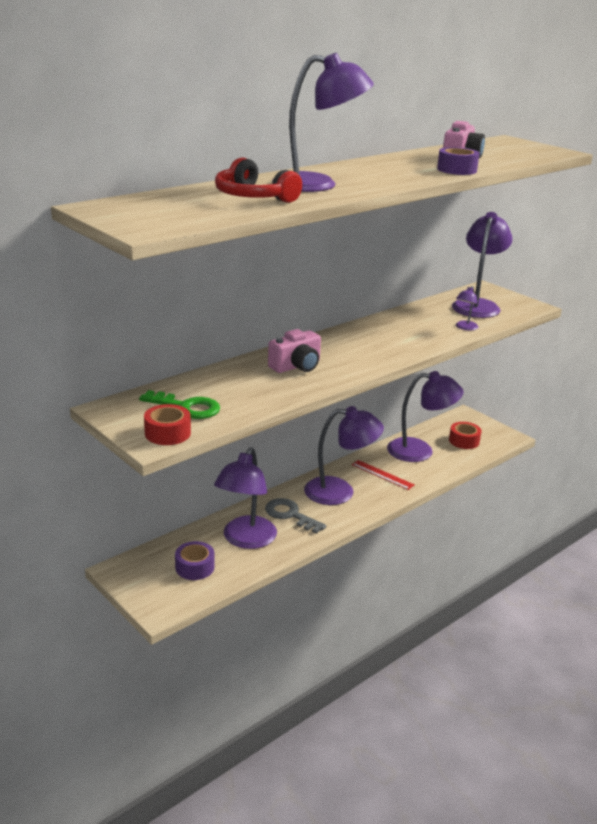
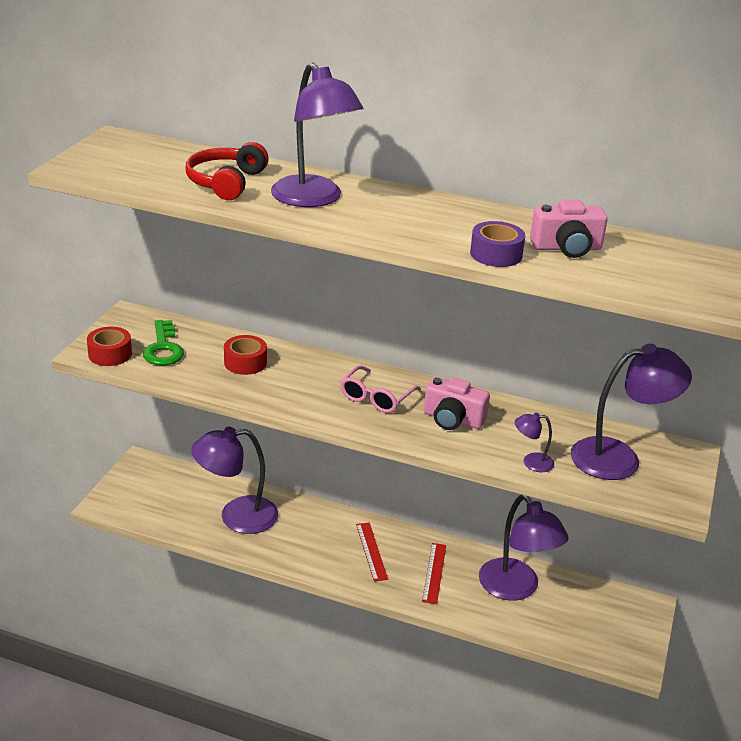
camera: 60 degrees right, 5 degrees up
purple tape [175,541,215,580] -> none
grey key [265,498,326,534] -> none
pink camera [268,329,321,373] -> pink camera moved to [424,377,490,430]
purple lamp [304,406,384,505] -> red ruler [356,523,388,581]
red tape [449,422,481,449] -> red tape moved to [224,335,267,375]
none -> pink glasses [340,365,421,413]

